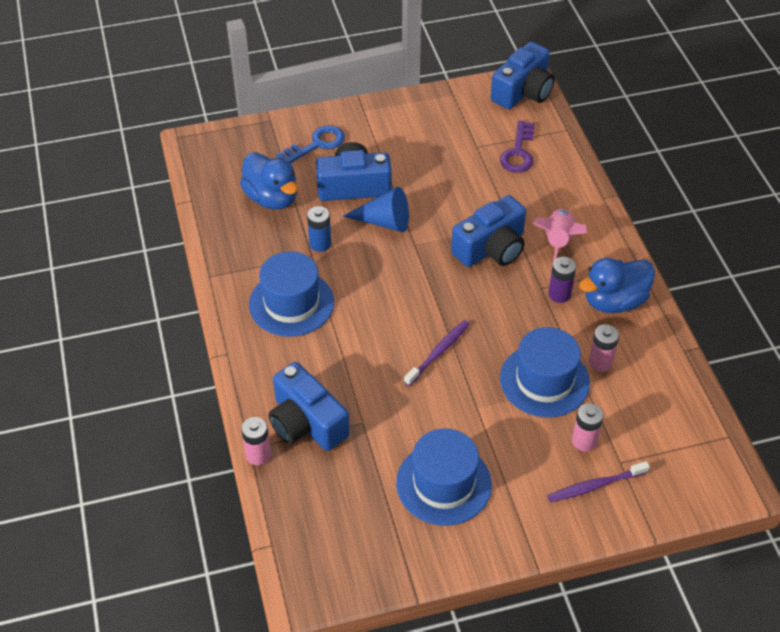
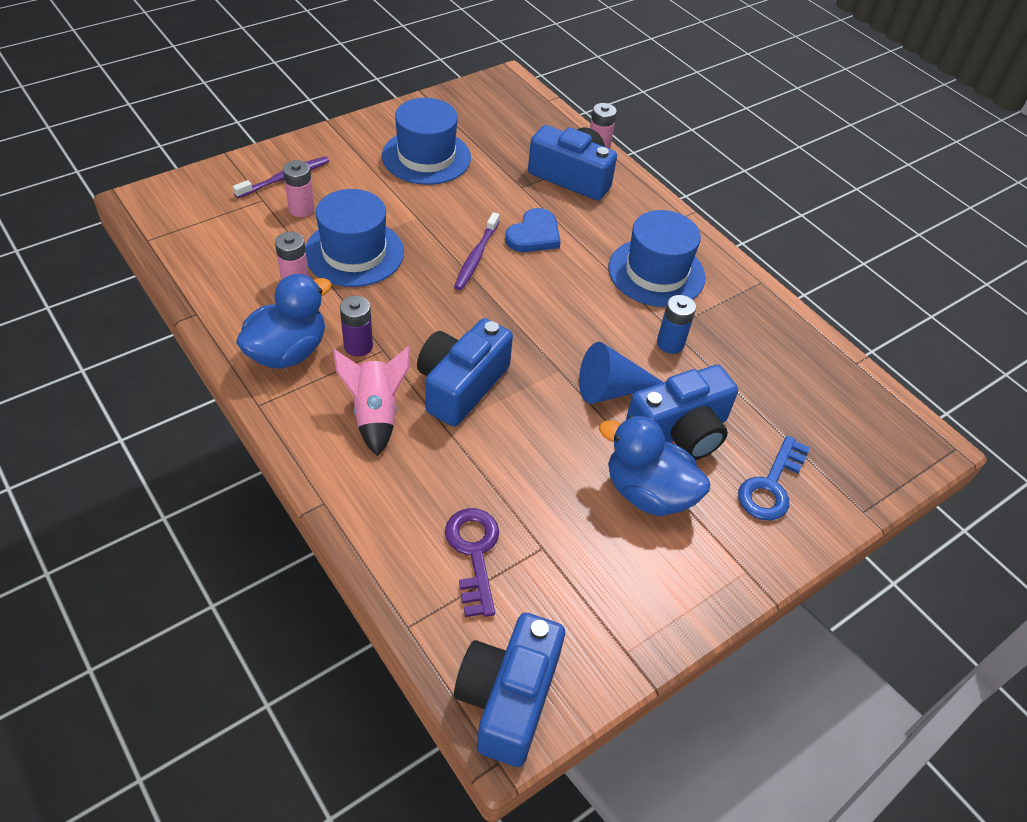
camera: 155 degrees right, 0 degrees up
blue duck [240,152,298,210] -> blue duck moved to [599,416,710,516]
none -> blue heart [505,208,561,252]

